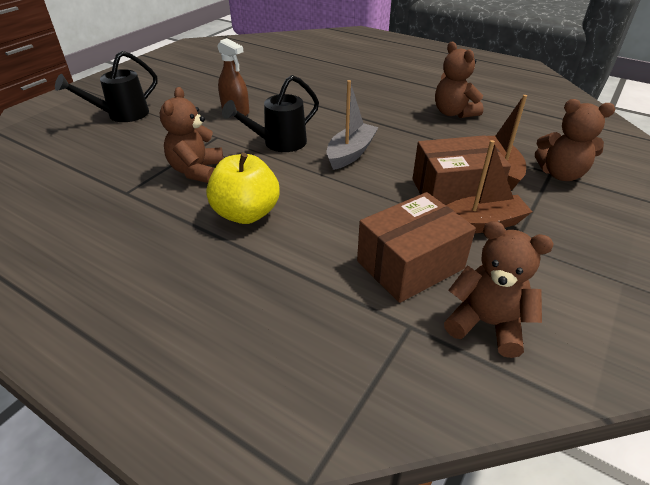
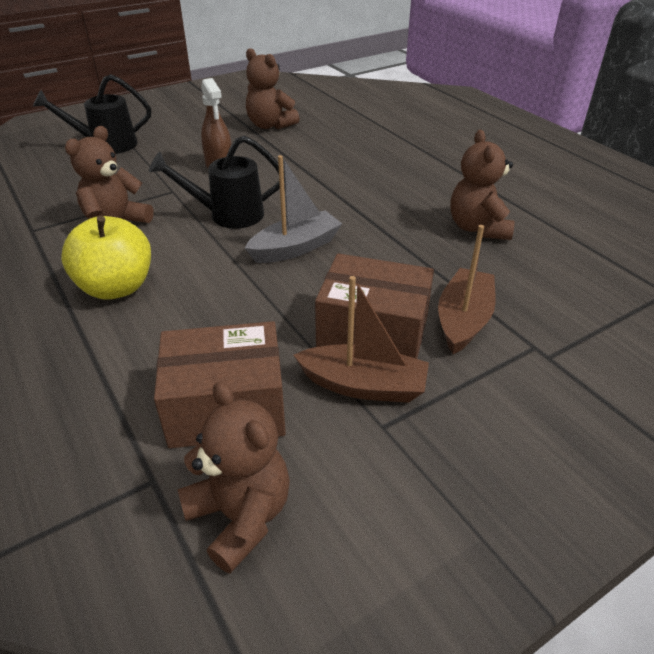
camera: 25 degrees right, 0 degrees up
brown teddy bear [535,99,615,181] -> brown teddy bear moved to [246,48,300,129]

